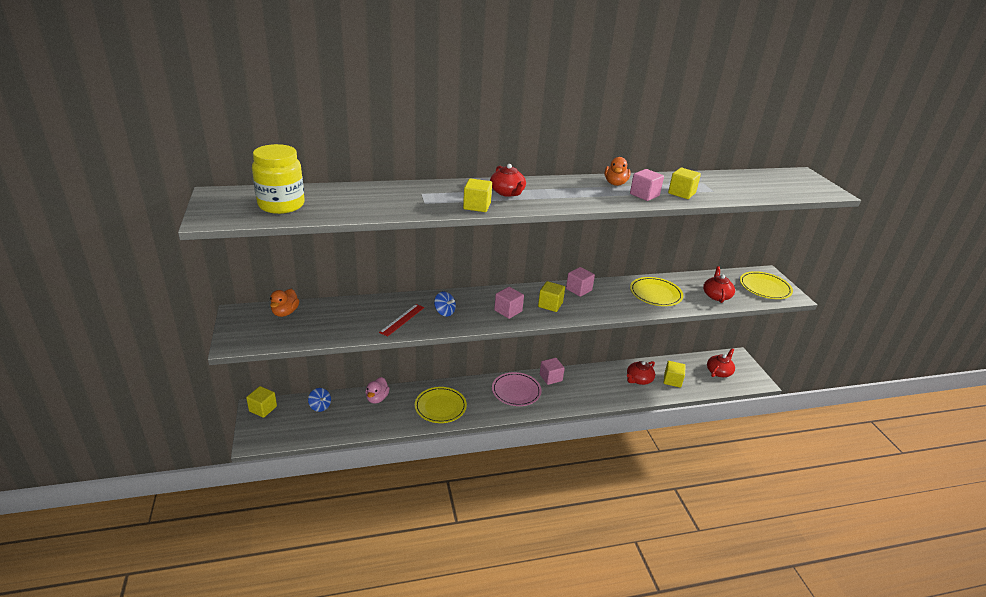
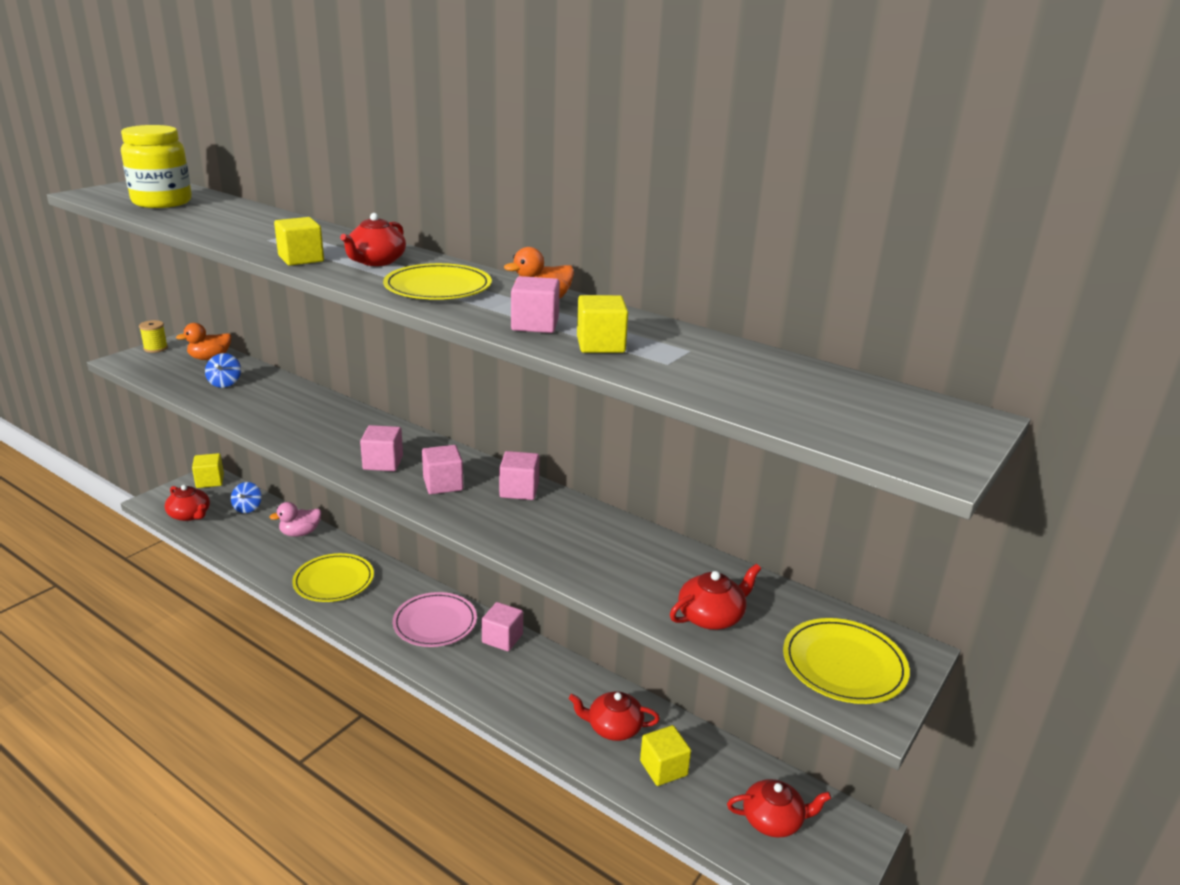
camera: 50 degrees right, 5 degrees down
red ruler [379,304,424,337] -> none
blue spinning top [434,291,456,317] -> blue spinning top moved to [205,353,241,388]
yellow cube [538,281,565,312] -> pink cube [422,445,463,494]
yellow plate [630,277,683,306] -> yellow plate moved to [383,263,492,300]
none -> yellow spool [139,320,168,353]
none -> red teapot [165,485,210,521]

